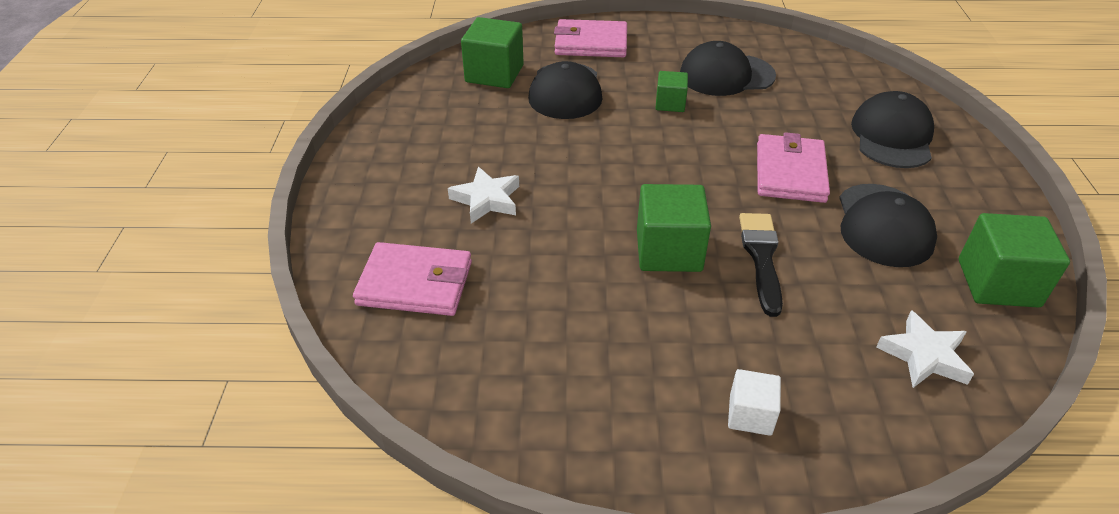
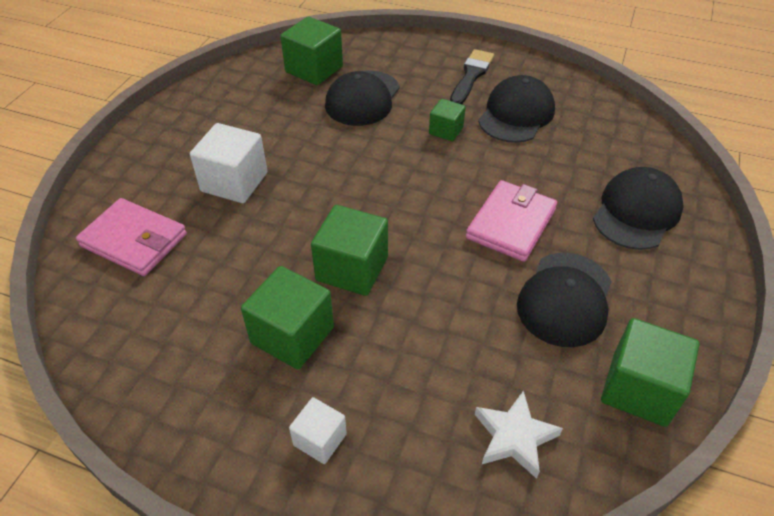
camera: 20 degrees right, 5 degrees up
white star [448,167,519,223] -> white cube [190,123,267,203]
pink wallet [554,19,627,57] -> none
black cap [680,41,776,96] -> black cap turned 105 degrees clockwise [478,75,555,143]
black brush [739,213,783,317] -> black brush moved to [450,49,494,104]
none -> green cube [241,266,334,369]

